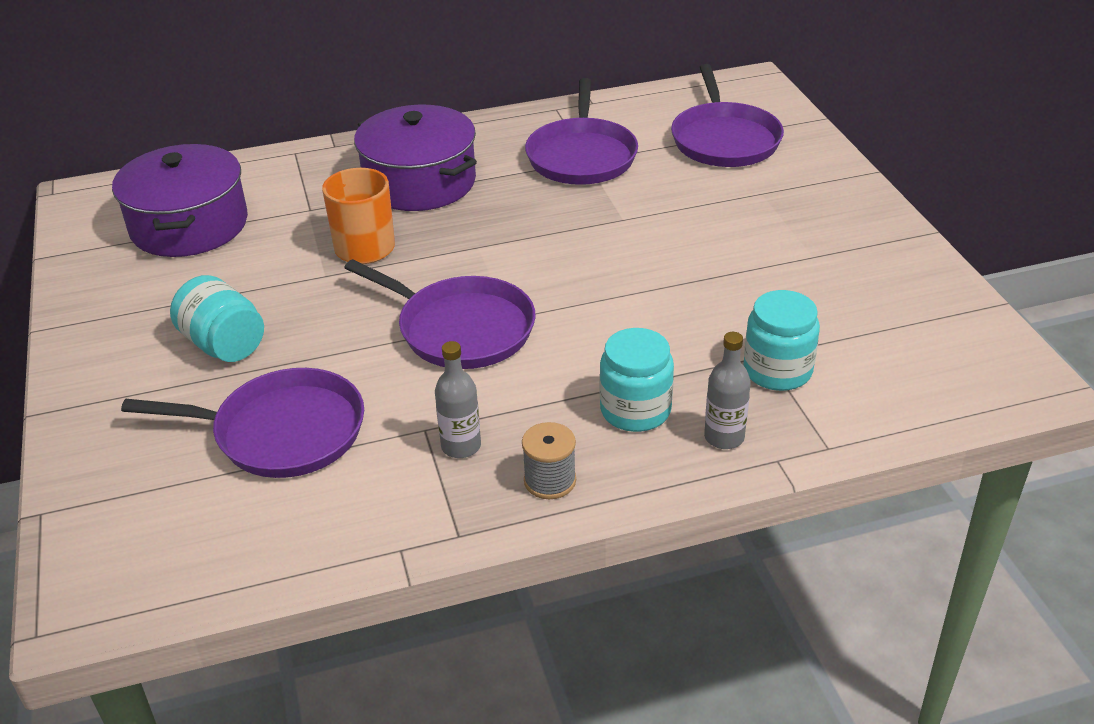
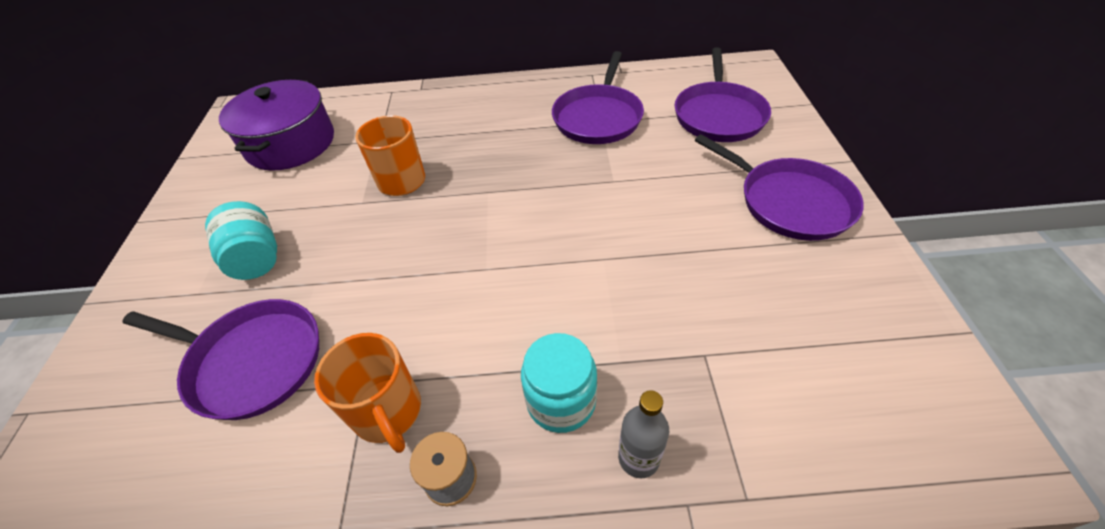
camera: 15 degrees right, 10 degrees up
purple pan [344,259,536,369] -> purple pan moved to [695,134,864,241]
purple pot [354,105,477,211] -> none
grey bottle [435,341,481,458] -> orange mug [314,333,421,453]
turquoise jar [743,290,820,391] -> none

